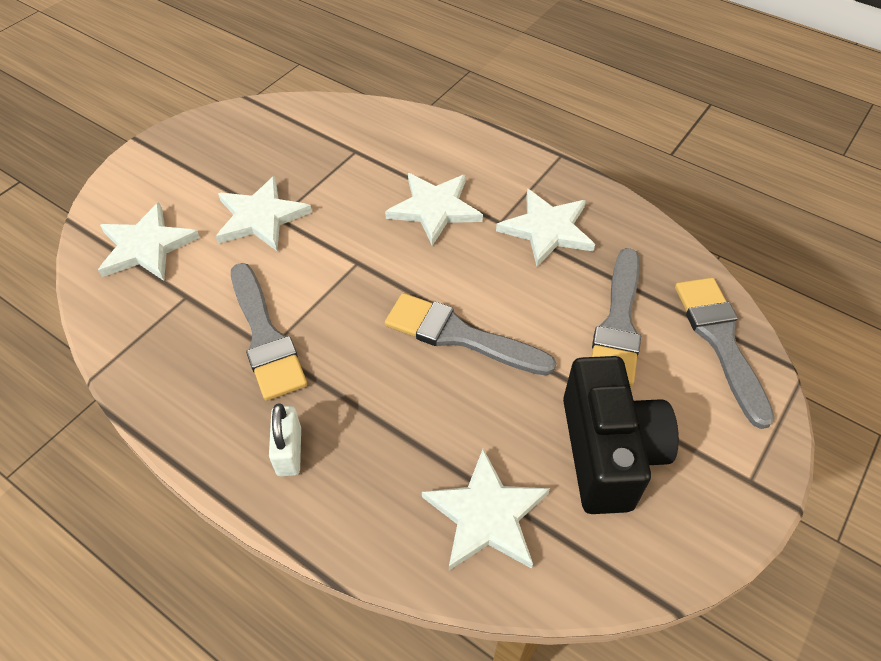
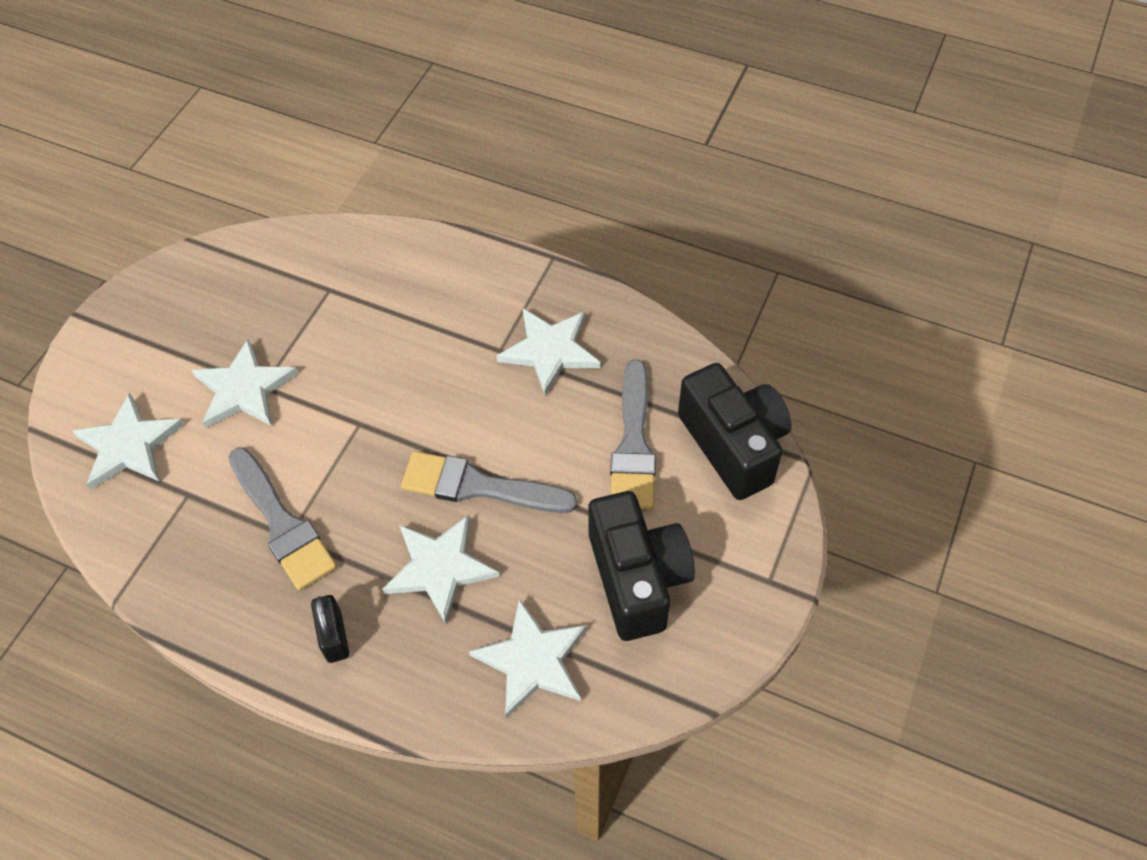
camera: 10 degrees left, 5 degrees up
white padlock [269,403,301,477] -> black padlock [311,595,349,663]
white star [385,173,483,246] -> white star moved to [382,515,499,624]
grey brush [675,277,775,429] -> black camera [678,363,791,500]

